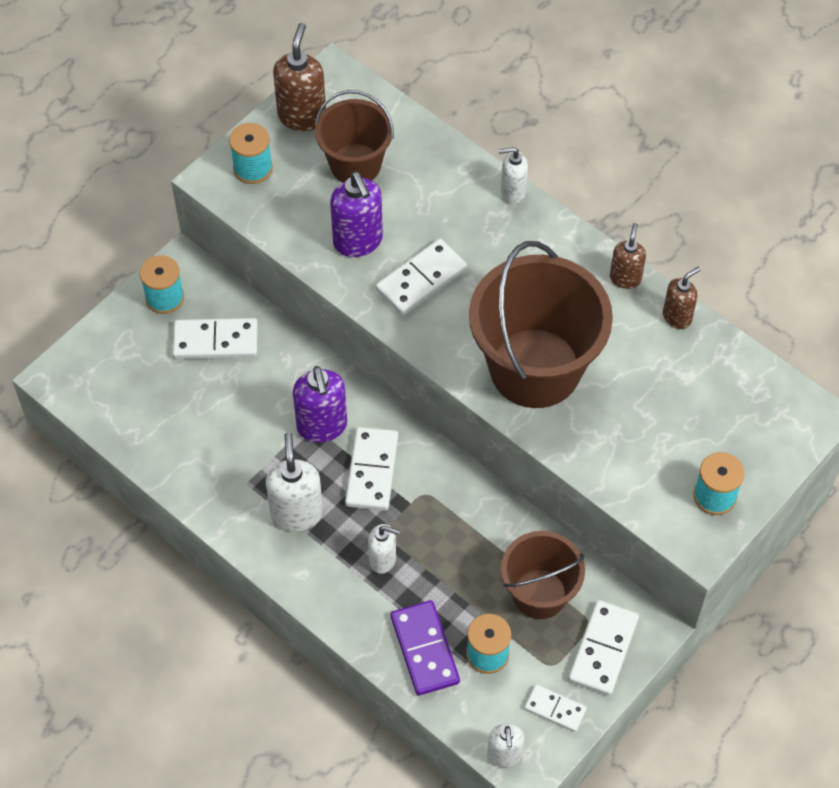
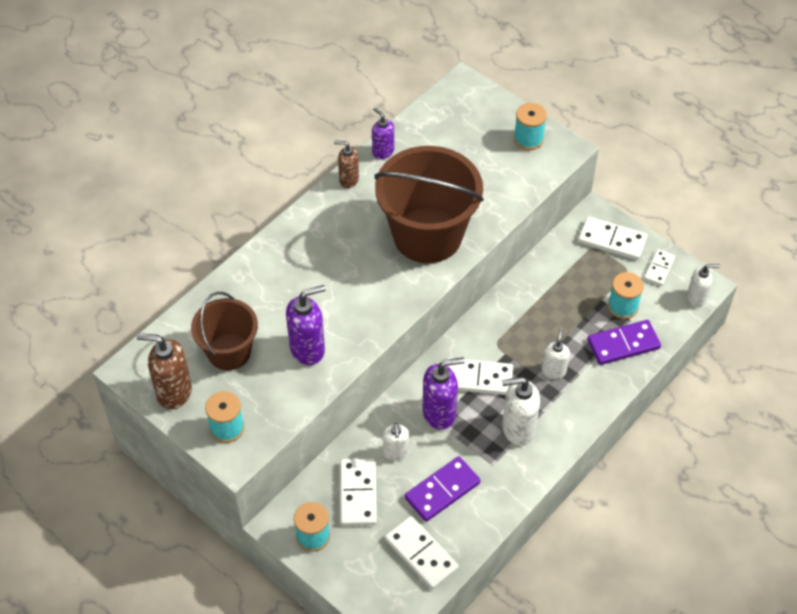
camera: 90 degrees left, 5 degrees down
white domino [376,239,467,316] -> white domino moved to [385,516,459,590]
white soap dispenser [499,147,528,204] -> white soap dispenser moved to [383,423,409,461]
brown bucket [501,531,585,619] -> none
brown soap dispenser [663,267,701,329] -> purple soap dispenser [372,107,394,159]
none -> purple domino [405,456,481,522]

